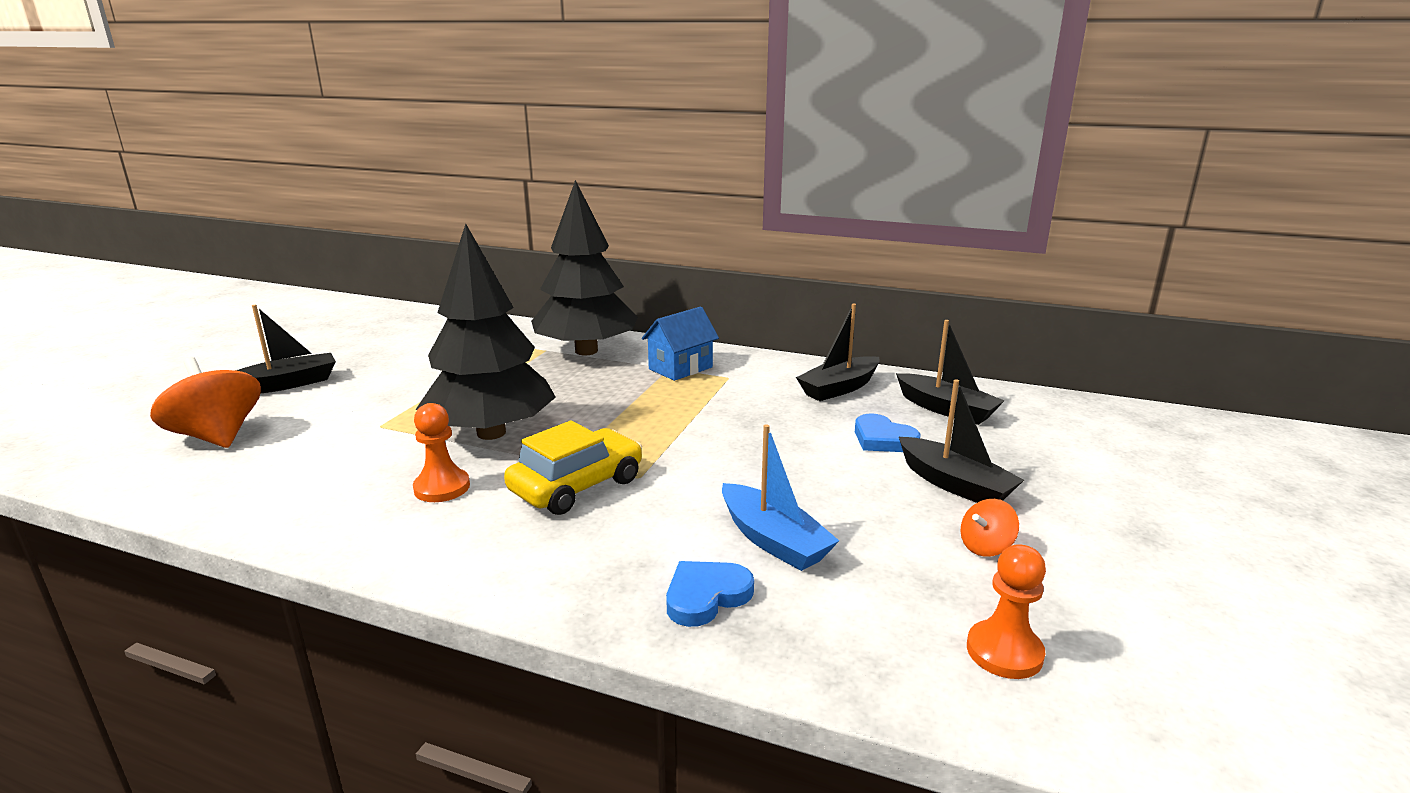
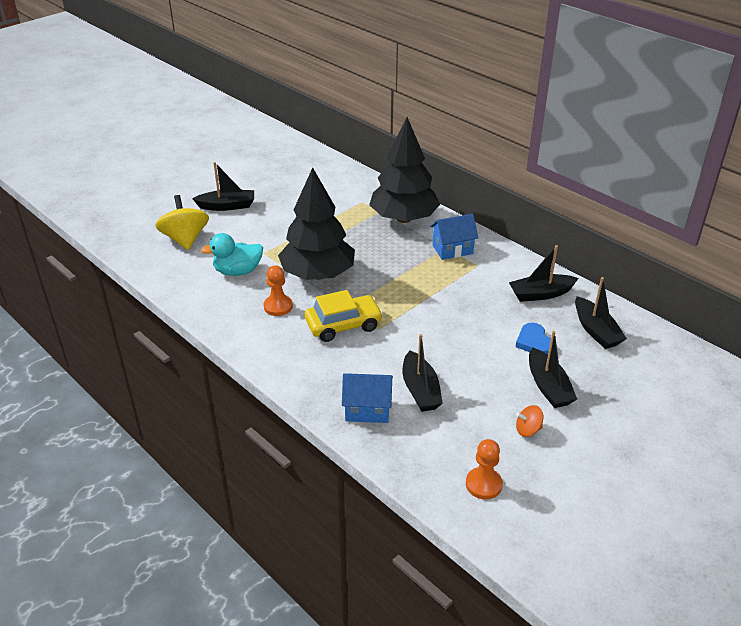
camera: 25 degrees right, 15 degrees up
orange spinning top [150,357,261,448] -> yellow spinning top [155,195,209,250]
blue heart [666,561,754,627] -> blue house [342,373,393,423]
blue boat [722,424,839,571] -> black boat [403,334,443,412]
none -> turquoise duck [201,233,263,276]

